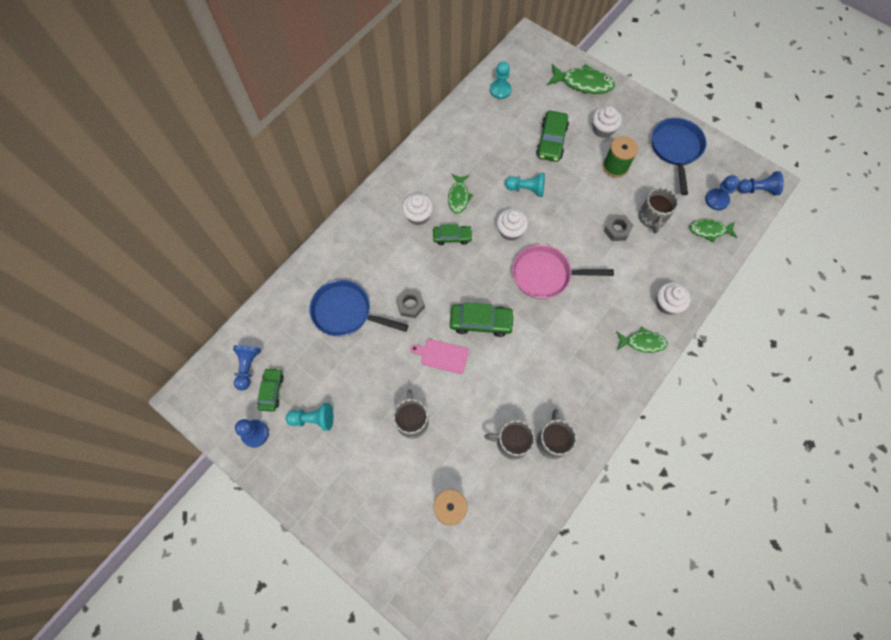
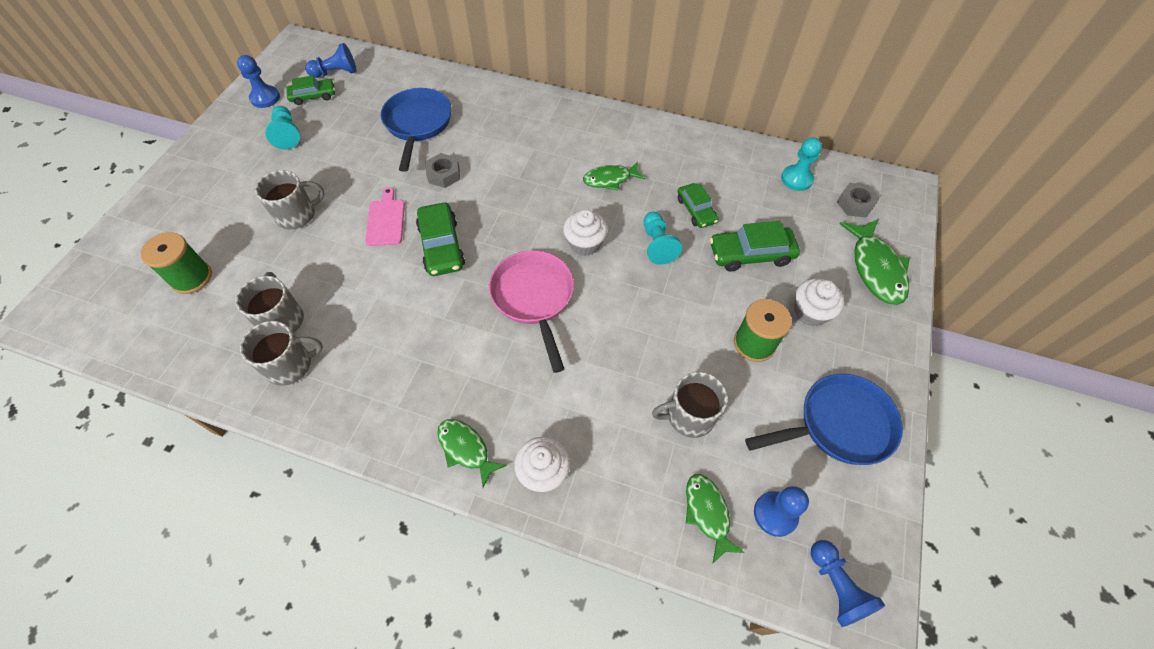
camera: 70 degrees right, 10 degrees down
white cupcake [402,193,433,225] -> none
green car [433,224,473,245] -> green car moved to [678,183,718,228]
grey nut [603,215,634,241] -> grey nut moved to [837,183,880,218]
green fish [616,327,668,353] -> green fish turned 150 degrees clockwise [437,419,507,488]

